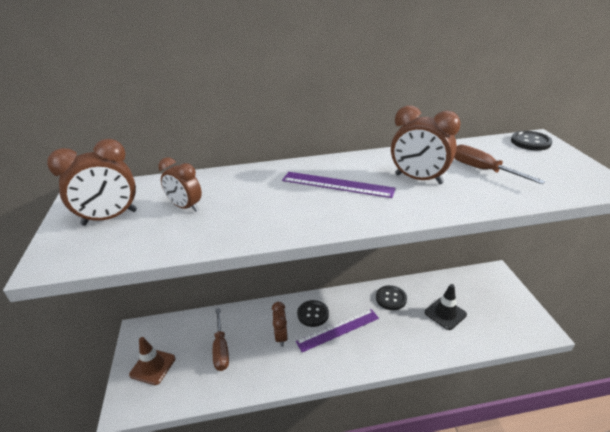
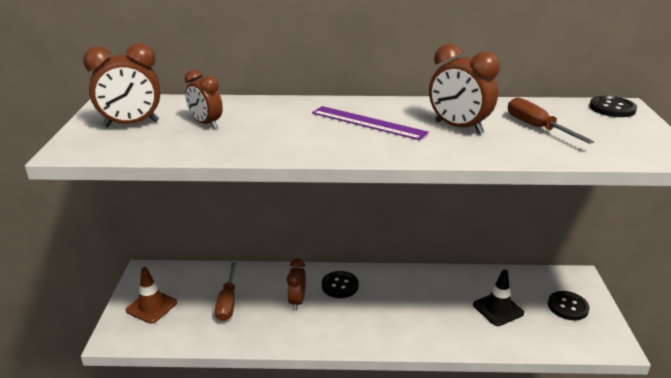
camera: 10 degrees right, 5 degrees down
purple ruler [296,309,379,352] -> none
black button [376,285,407,310] -> black button moved to [548,291,589,320]

